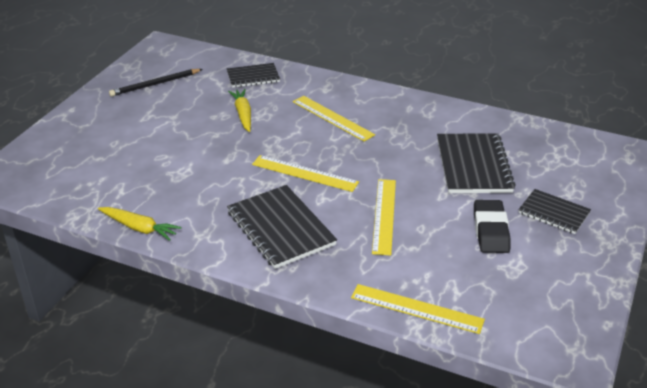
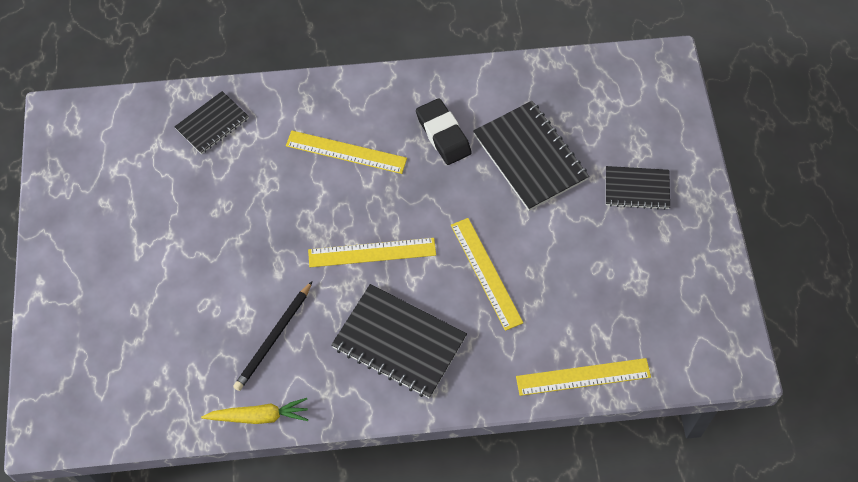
camera: 30 degrees left, 25 degrees up
black pencil [109,69,202,97] -> black pencil moved to [233,282,312,391]
yellow carrot [228,89,251,132] -> none
black eraser [474,200,511,253] -> black eraser moved to [416,98,472,165]

